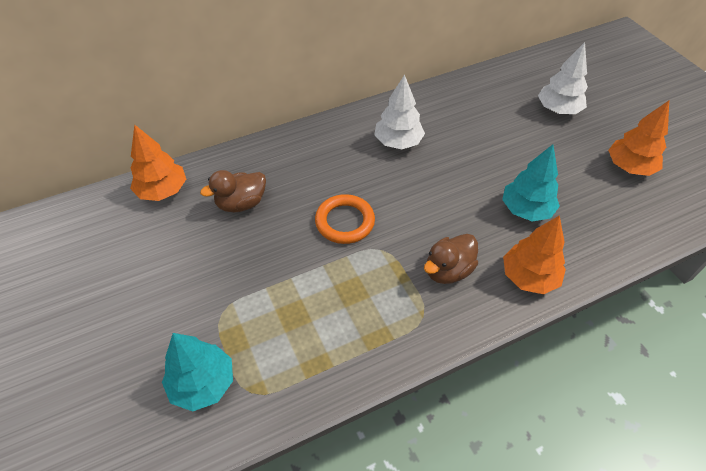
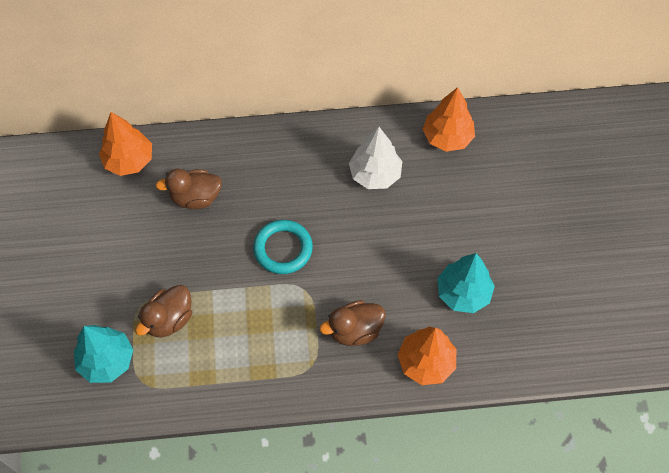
camera: 20 degrees right, 10 degrees up
orange ring [315,194,375,244] -> turquoise ring [253,220,313,274]
white tree [538,42,588,114] -> none
orange tree [608,101,669,176] -> orange tree moved to [423,87,475,152]
none -> brown duck [135,285,192,337]

